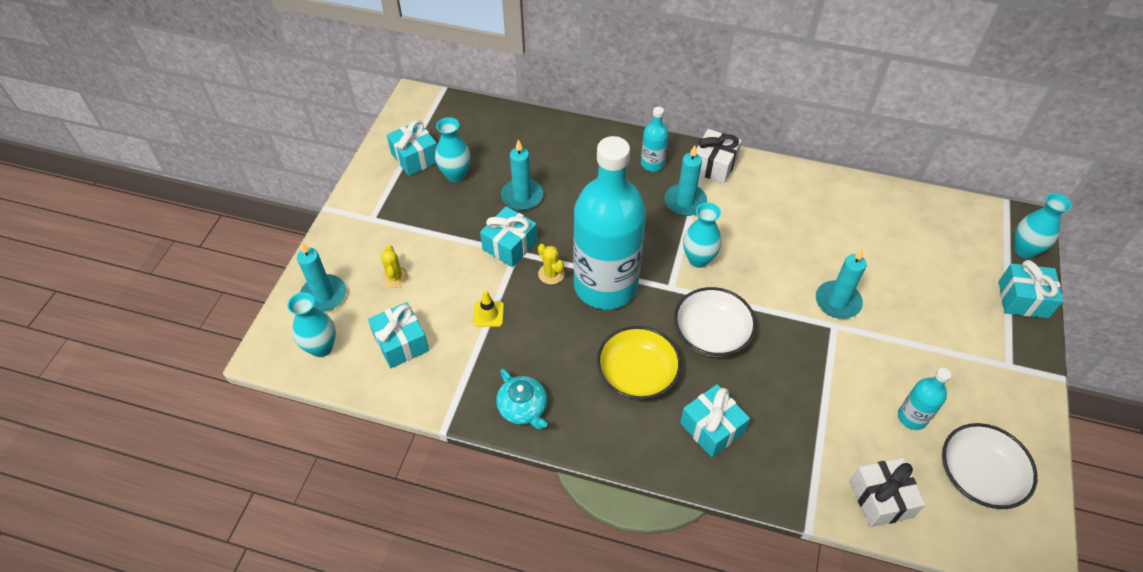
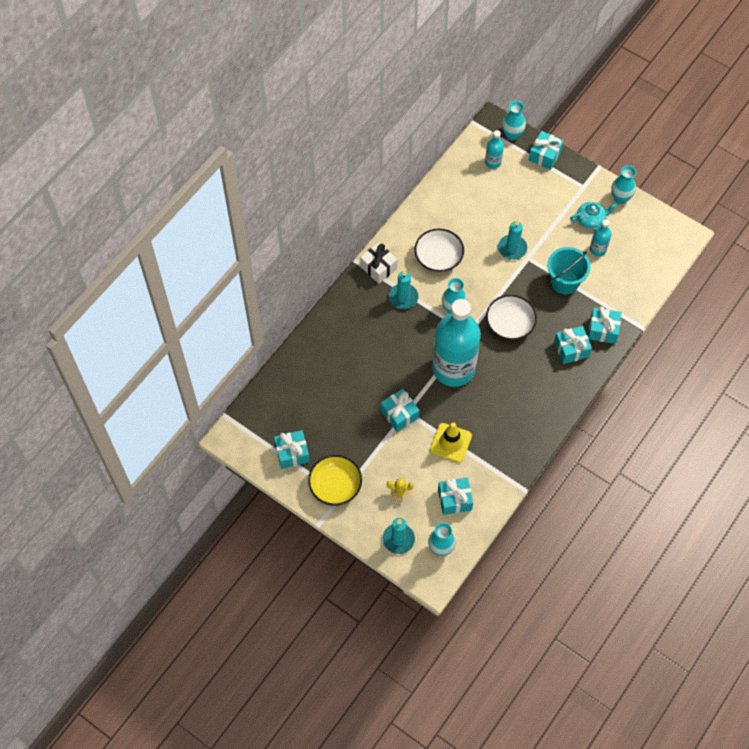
camera: 70 degrees left, 10 degrees up
turquoise vase [435,117,471,182] -> turquoise vase moved to [611,165,636,204]
yellow traffic cone [473,290,504,327] -> yellow traffic cone [430,422,472,463], size x1.78
turquoise teapot [496,369,547,429] -> turquoise teapot moved to [570,202,617,229]
turquoise candle [501,139,543,210] -> none
yellow cactus [538,244,564,284] -> none
yellow bowl [597,326,681,400] -> yellow bowl moved to [308,455,362,506]
turquoise bottle [641,107,668,172] -> turquoise bottle moved to [485,130,504,169]
white gift [850,458,926,527] -> none
white bowl [942,423,1038,509] -> white bowl moved to [414,228,464,272]
none -> turquoise bucket [547,247,591,295]
none -> turquoise gift [588,307,621,344]

